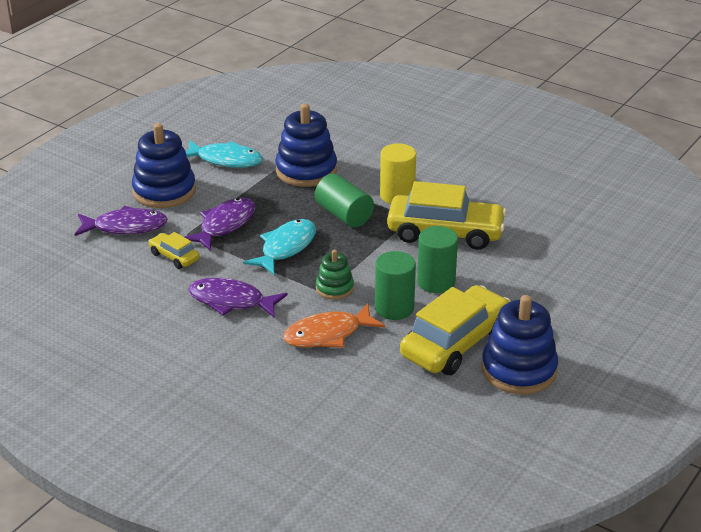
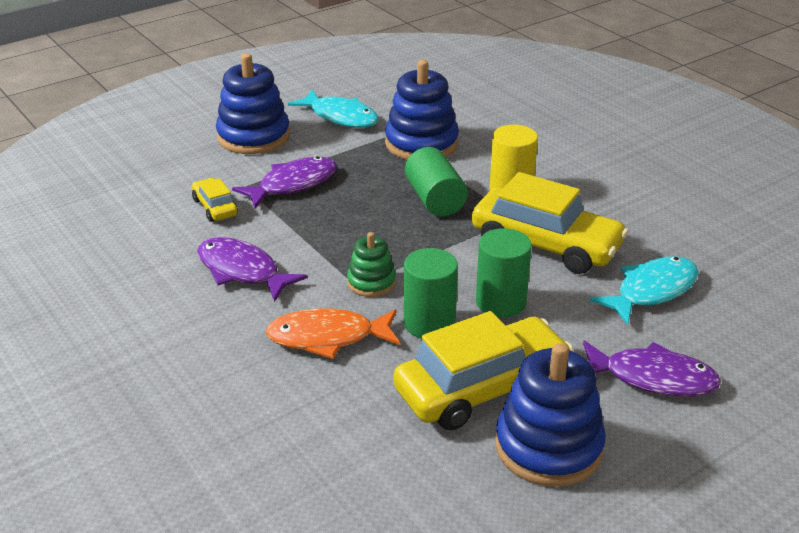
camera: 20 degrees right, 0 degrees up
purple fish [75,206,168,236] -> purple fish moved to [583,341,721,397]
turquoise fish [243,219,316,275] -> turquoise fish moved to [590,256,698,325]

